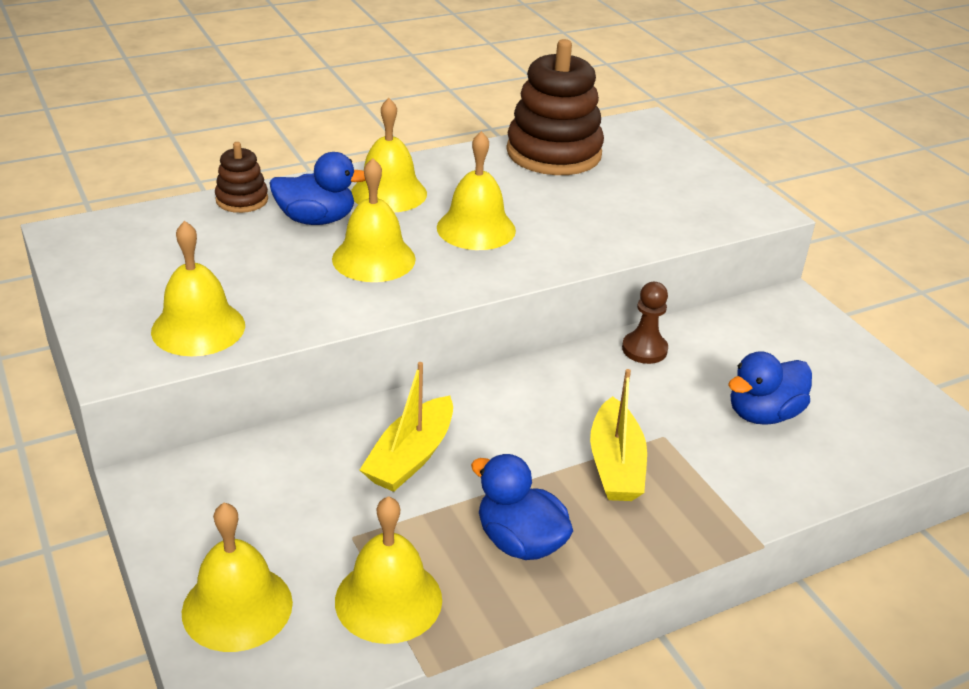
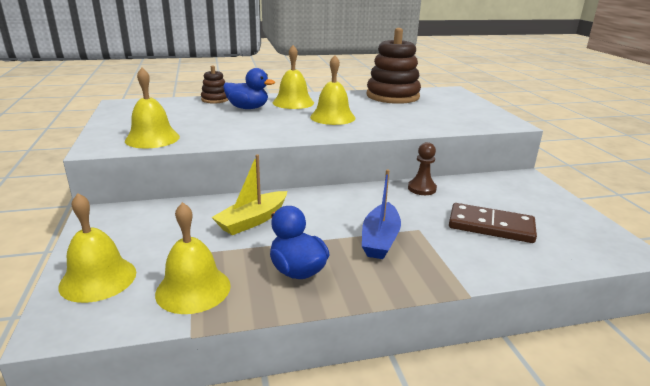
camera: 15 degrees right, 10 degrees down
yellow bell [332,158,416,282] -> none
yellow boat [590,369,647,501] -> blue boat [362,169,401,259]
blue duck [728,351,812,425] -> brown domino [449,203,537,243]

